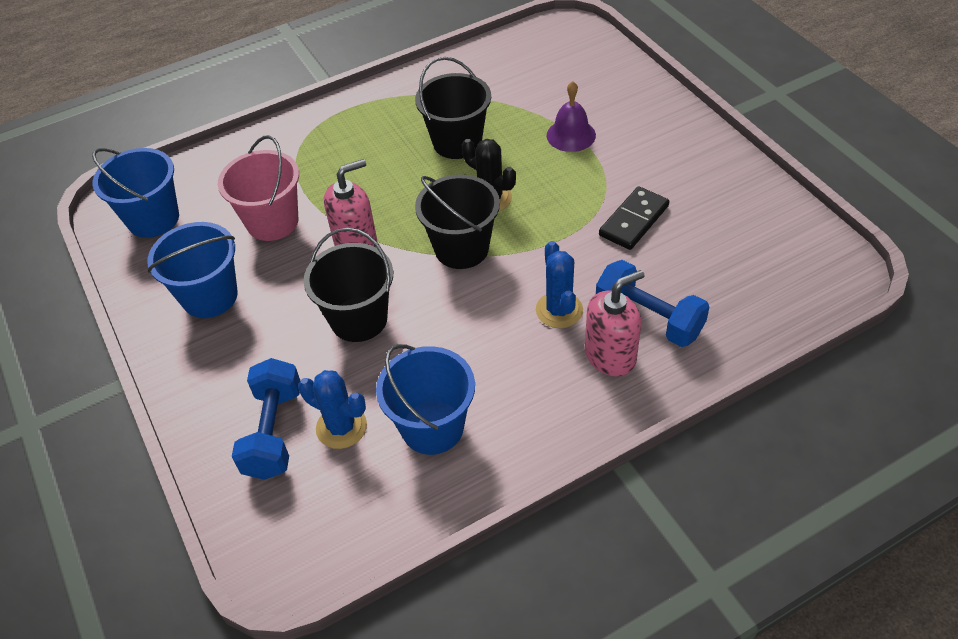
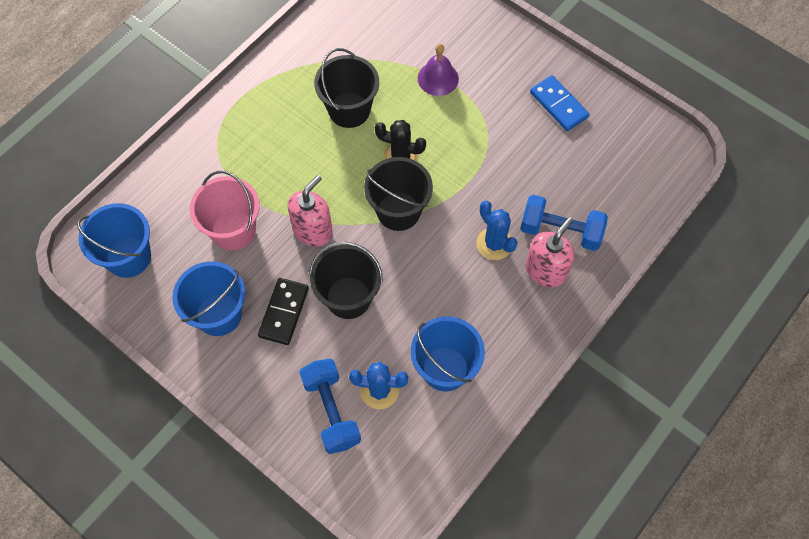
camera: 25 degrees left, 15 degrees up
black domino [599,186,669,250] -> black domino moved to [258,278,309,345]
none -> blue domino [530,75,590,131]

